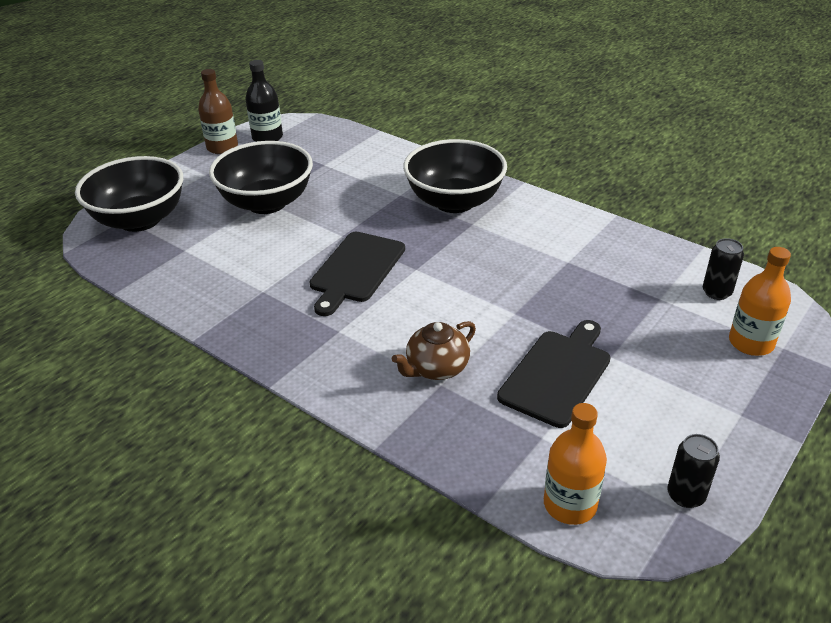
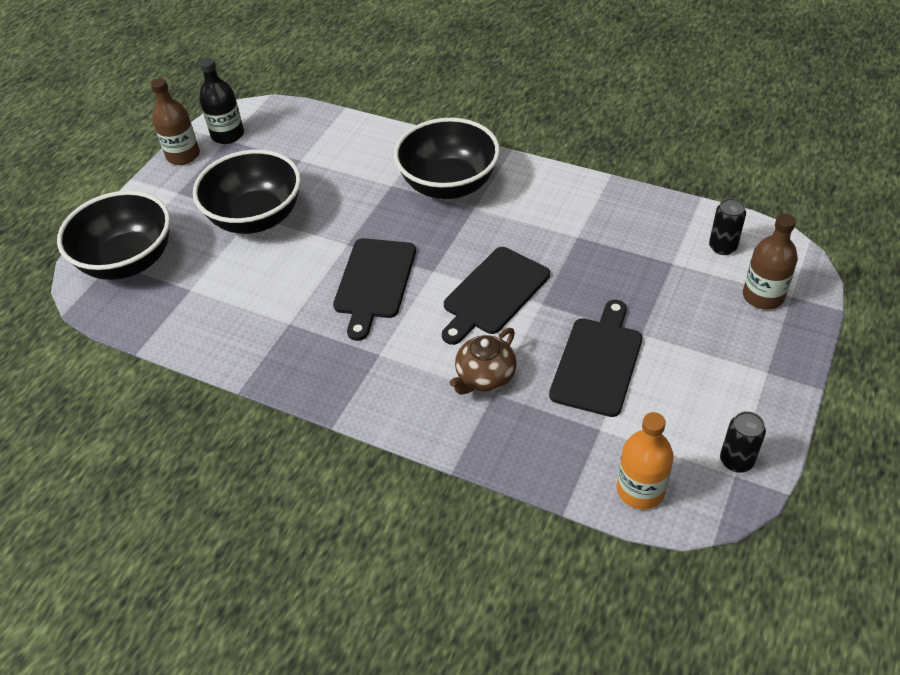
camera: 10 degrees left, 10 degrees up
orange bottle [729,247,791,356] -> brown bottle [743,214,798,310]
none -> black cutting board [442,247,550,345]

